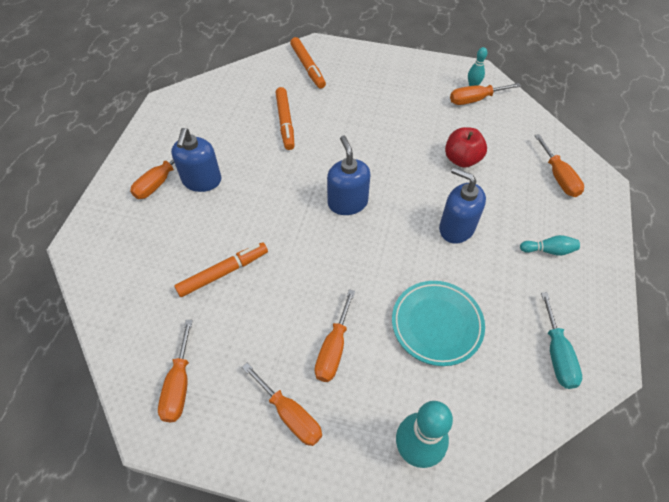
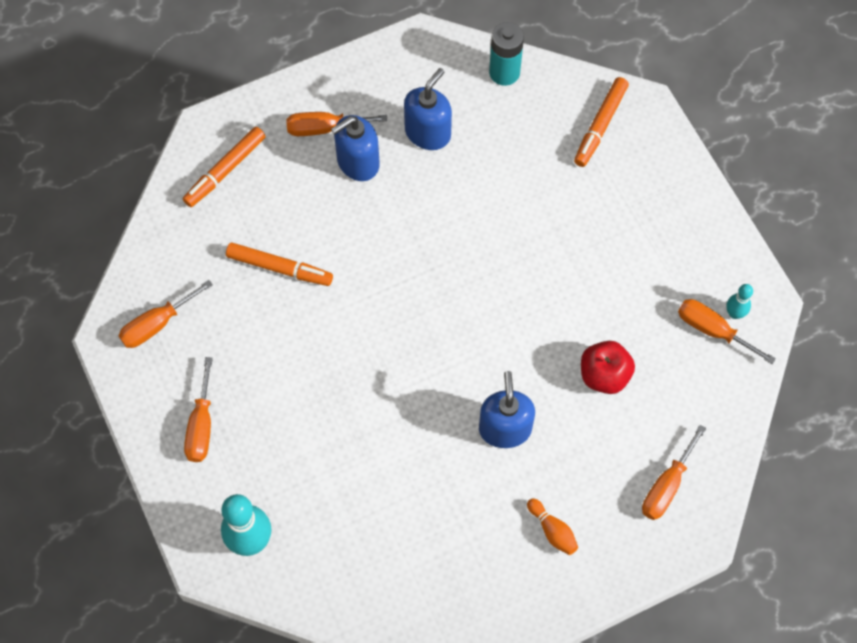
camera: 50 degrees right, 10 degrees up
orange marker [275,87,295,150] -> orange marker moved to [183,127,266,207]
orange screwdriver [315,289,355,382] -> none
blue soap dispenser [327,136,371,215] -> blue soap dispenser moved to [404,68,452,150]
turquoise plate [392,281,485,366] -> none
turquoise bowling pin [520,235,580,256] -> orange bowling pin [527,498,578,555]
turquoise screwdriver [541,292,582,389] -> none
none -> turquoise battery [489,22,524,86]

